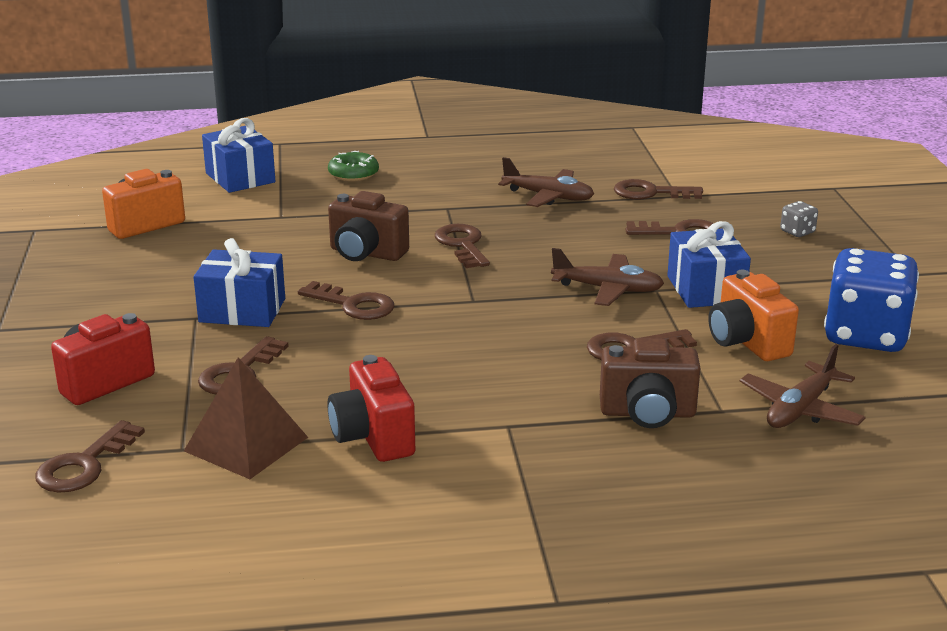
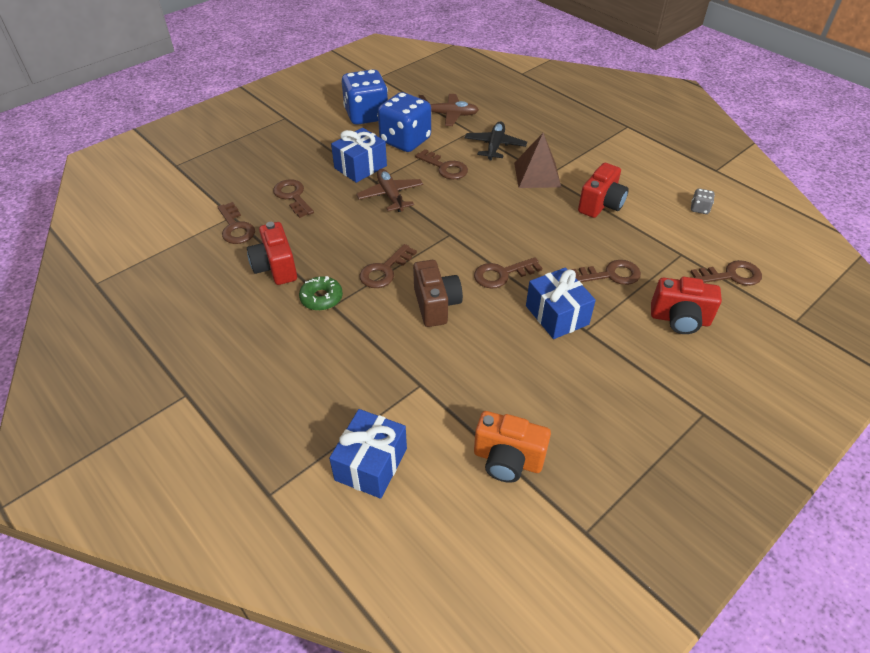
camera: 125 degrees left, 20 degrees up
brown pyramid [184,357,308,479] -> brown pyramid moved to [514,133,561,188]
brown key [298,281,394,320] -> brown key turned 105 degrees counterclockwise [474,257,542,288]
green donut [328,151,379,182] -> green donut moved to [299,276,343,311]
brown plane [498,157,594,207] -> red camera [247,222,297,285]
brown camera [600,338,700,428] -> black plane [465,122,527,161]
orange camera [708,270,799,361] -> blue dice [378,92,431,152]
grey dice [780,201,818,237] -> grey dice moved to [691,188,715,214]

